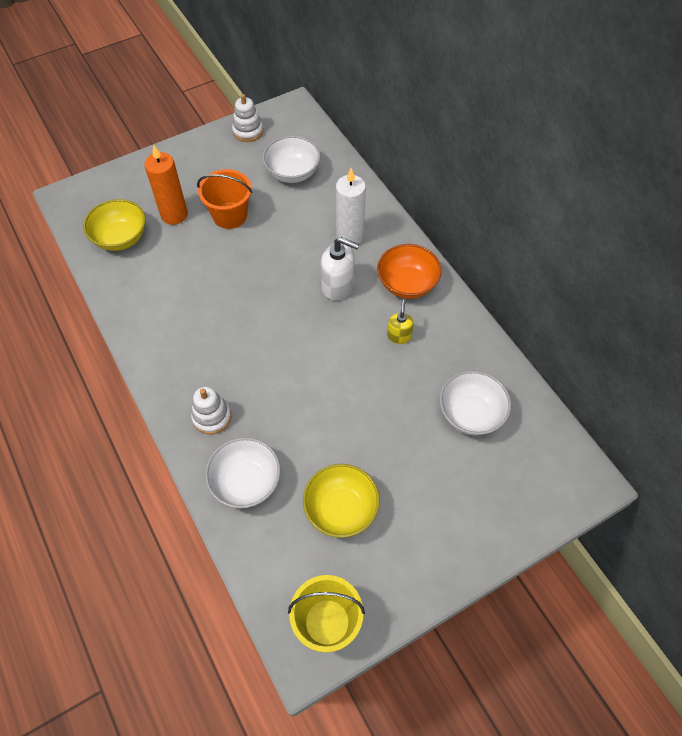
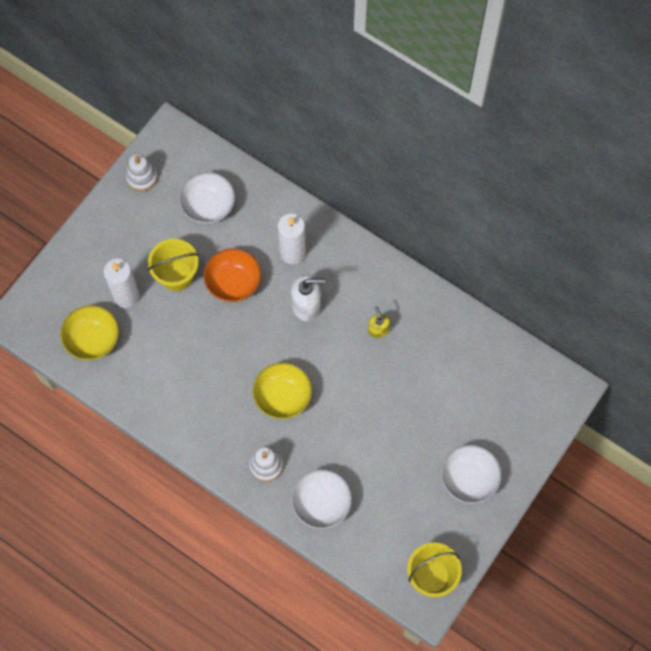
camera: 25 degrees left, 10 degrees up
orange candle [144,144,188,225] -> white candle [104,258,140,308]
orange bucket [197,169,252,229] -> yellow bucket [148,239,199,291]
yellow bowl [303,464,380,538] -> yellow bowl moved to [253,363,312,419]
orange bowl [377,244,442,299] -> orange bowl moved to [203,248,261,302]
white bowl [439,371,511,435] -> white bowl moved to [441,445,502,504]

